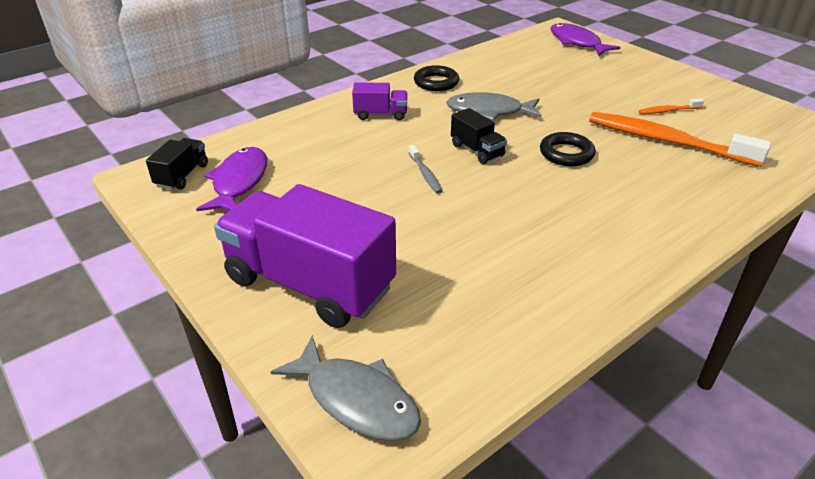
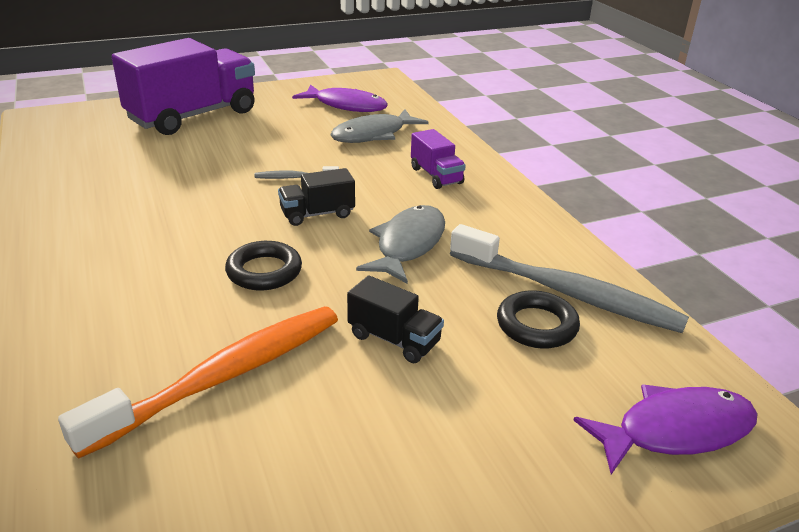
camera: 105 degrees right, 5 degrees down
black truck [146,138,208,190] -> black truck moved to [347,275,444,363]
grey fish [271,335,421,441] -> grey fish moved to [330,109,428,143]
purple truck [352,82,408,120] -> purple truck turned 45 degrees counterclockwise [411,129,466,189]
black ring [414,65,459,91] -> black ring moved to [497,290,580,349]
orange toothbrush [639,98,704,114] -> none
none -> grey toothbrush [450,224,689,333]

